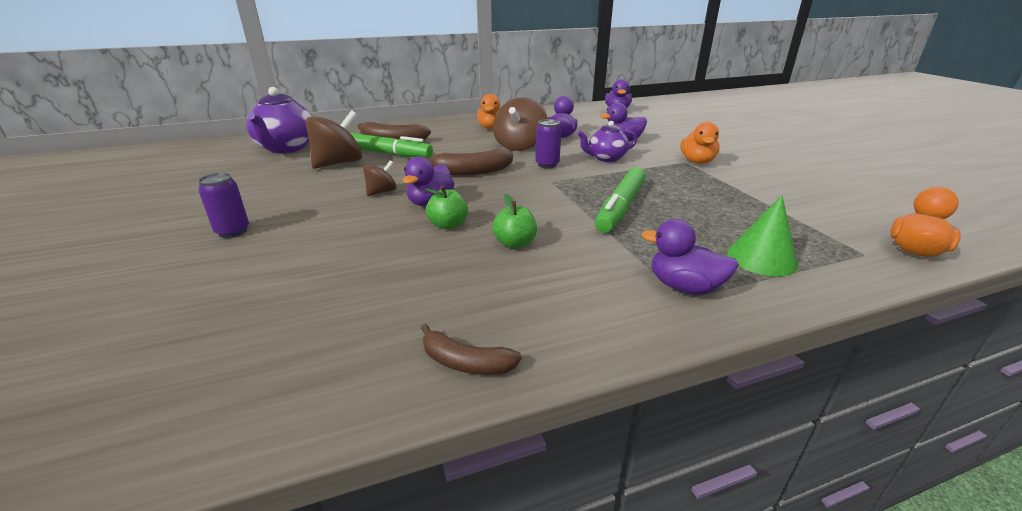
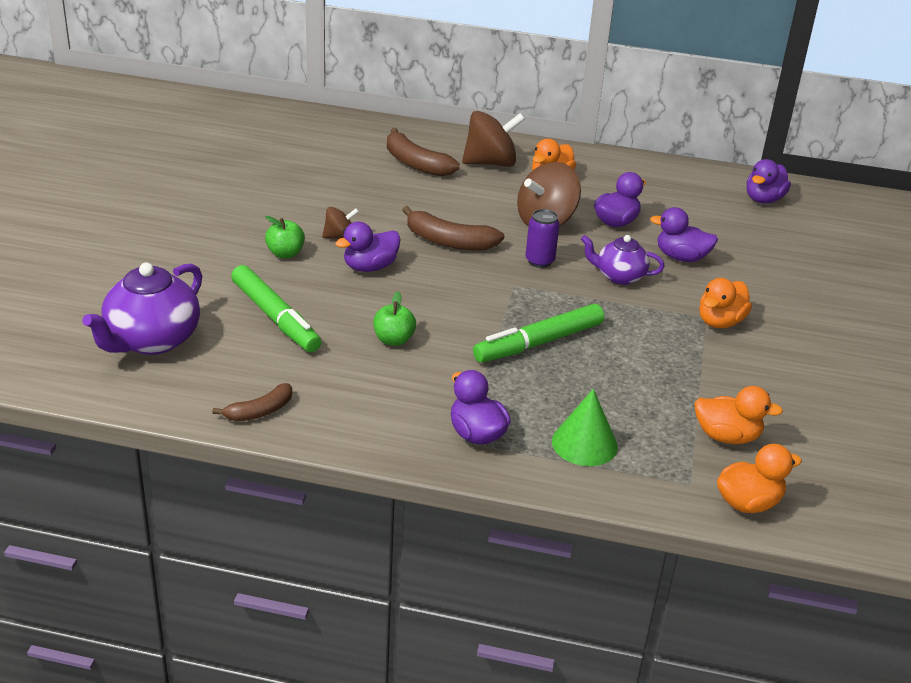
camera: 30 degrees right, 5 degrees up
purple can [198,173,249,238] -> none
purple teapot [246,87,312,153] -> purple teapot moved to [82,263,202,355]
brown spinning top [306,110,362,169] -> brown spinning top moved to [462,111,525,167]
green marker [350,133,433,158] -> green marker moved to [231,265,321,352]
brown banana [421,324,522,375] -> brown banana turned 90 degrees counterclockwise [212,383,292,421]
green apple [425,186,468,230] -> green apple moved to [265,216,305,258]
none -> orange duck [694,386,783,444]

